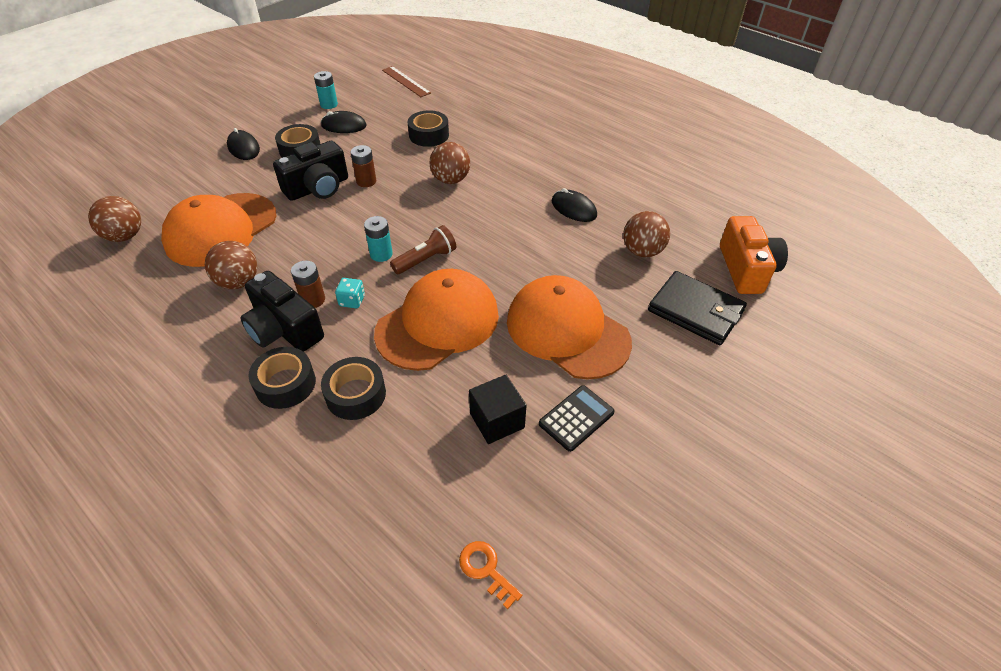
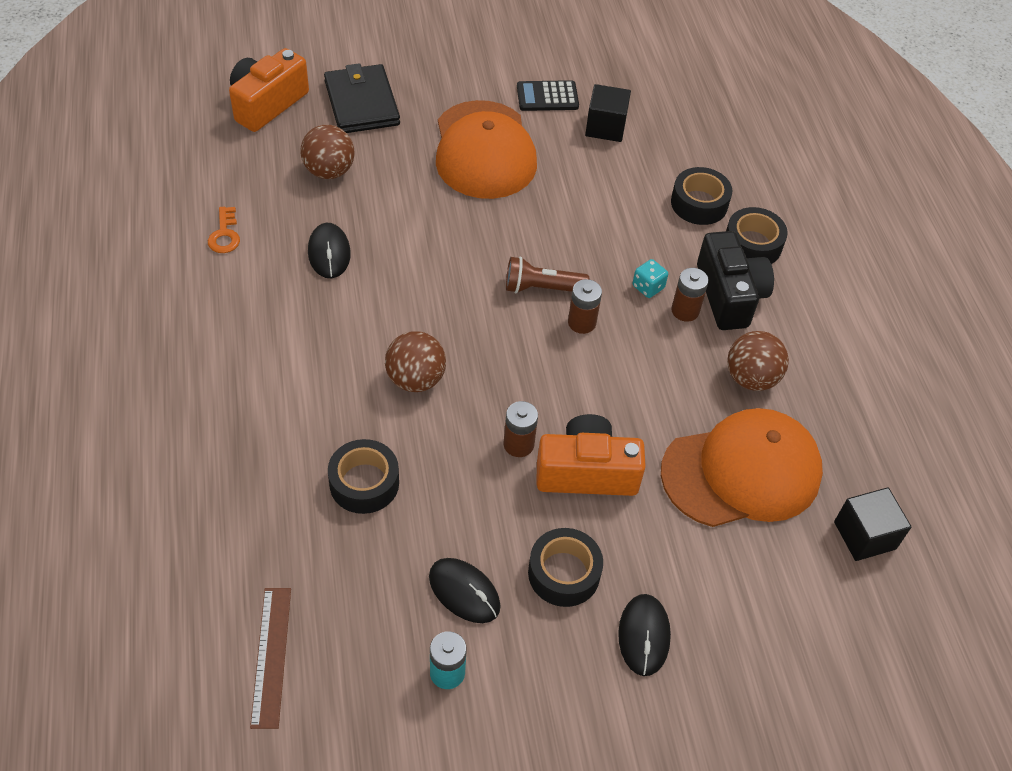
camera: 145 degrees left, 5 degrees up
brown ball [88,196,141,242] -> black cube [834,487,911,561]
black camera [273,141,348,201] -> orange camera [537,414,646,496]
turquoise battery [364,216,393,262] -> brown battery [568,279,602,334]
orange cap [374,269,499,371] -> none
orange key [459,541,522,609] -> orange key moved to [208,207,240,253]

